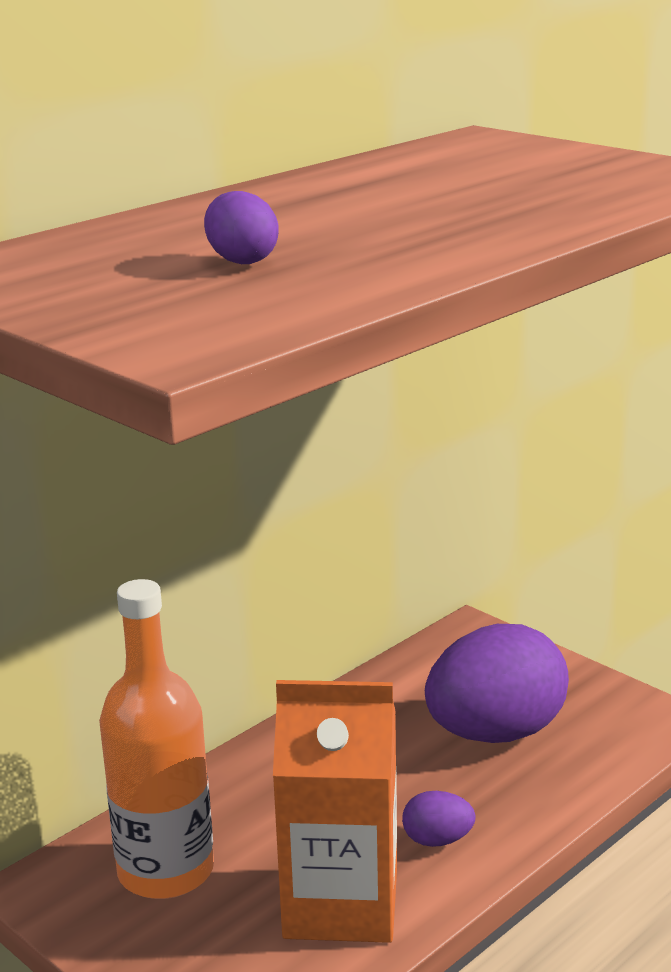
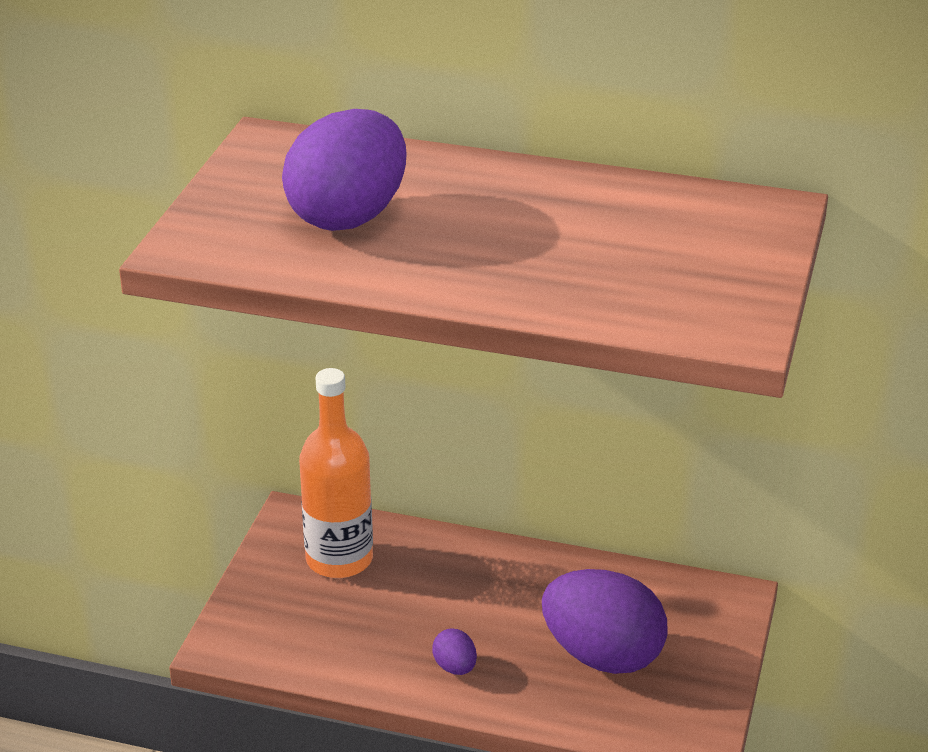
camera: 60 degrees right, 10 degrees up
purple egg [204,191,278,264] -> purple egg [282,109,407,231], size x2.36
orange carton [273,680,397,943] -> none

